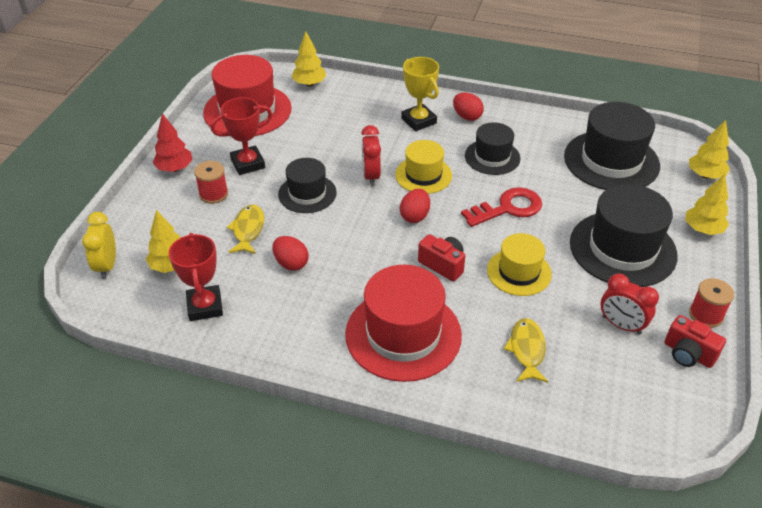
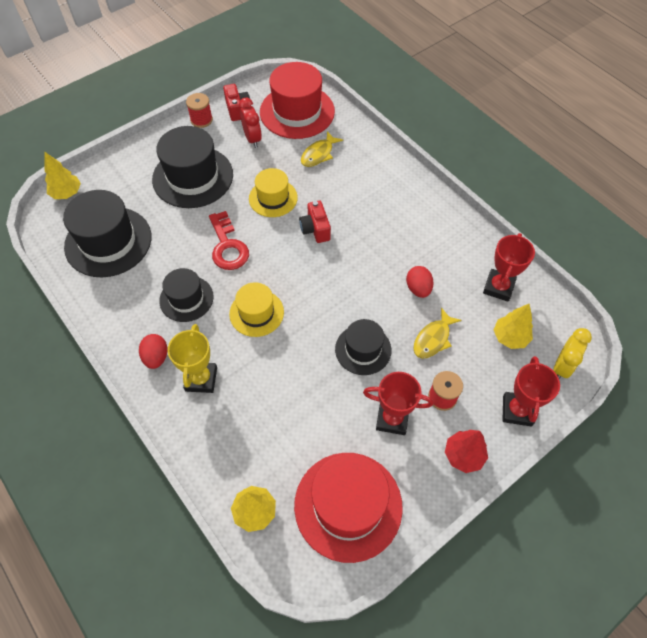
camera: 145 degrees left, 15 degrees up
red hat [345,265,462,382] -> red hat moved to [260,62,335,139]
red clock [361,125,381,186] -> none
red egg [400,189,430,223] -> none
red key [461,187,542,227] -> red key turned 120 degrees counterclockwise [209,211,249,270]
yellow tree [685,174,729,235] -> none
none -> red trophy [503,356,560,426]

